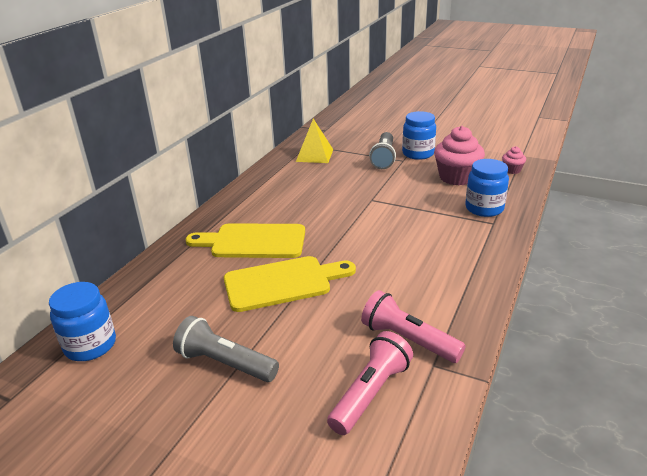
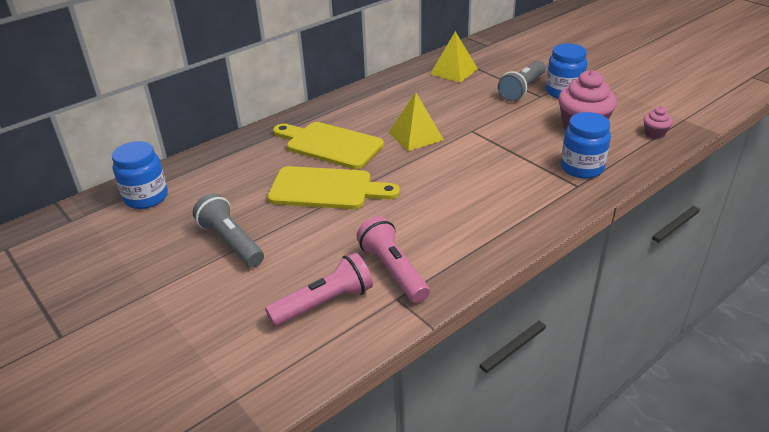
camera: 25 degrees right, 5 degrees up
none -> yellow pyramid [389,92,444,151]

